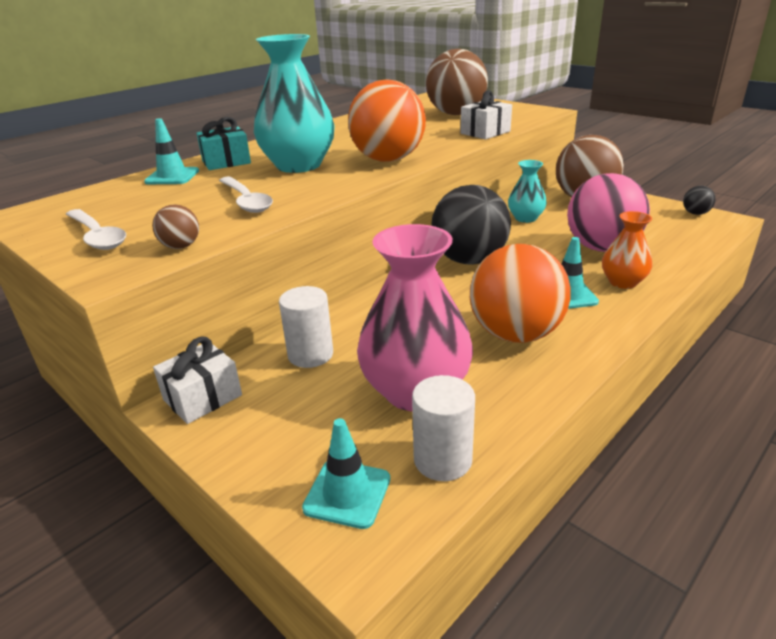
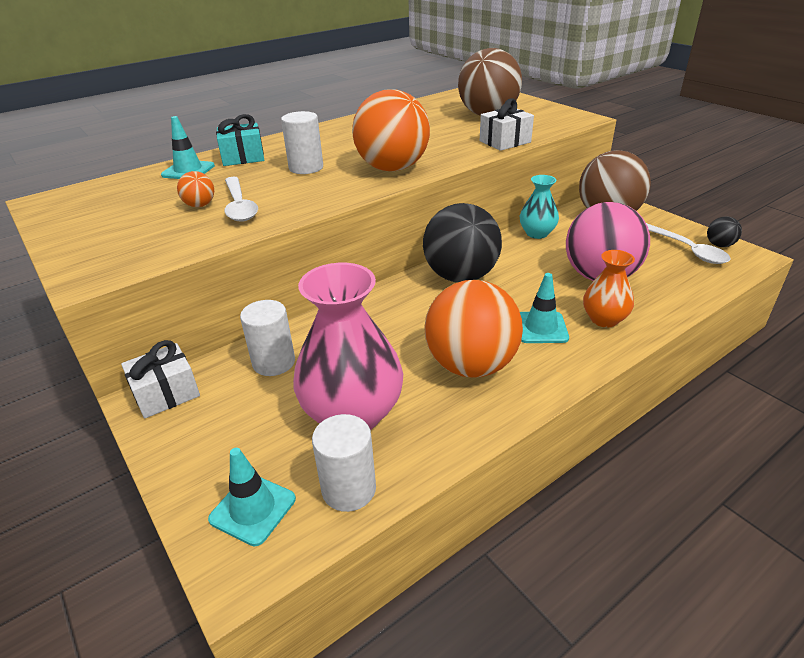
camera: 10 degrees right, 5 degrees up
white spoon [66,209,126,250] -> white spoon moved to [646,223,730,264]
brown ball [152,204,199,249] -> none
turquoise vase [254,34,334,173] -> white cylinder [281,111,323,174]
none -> orange ball [177,171,214,207]

